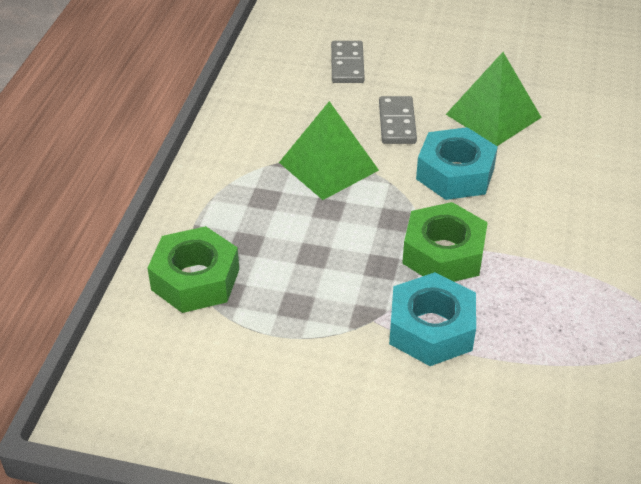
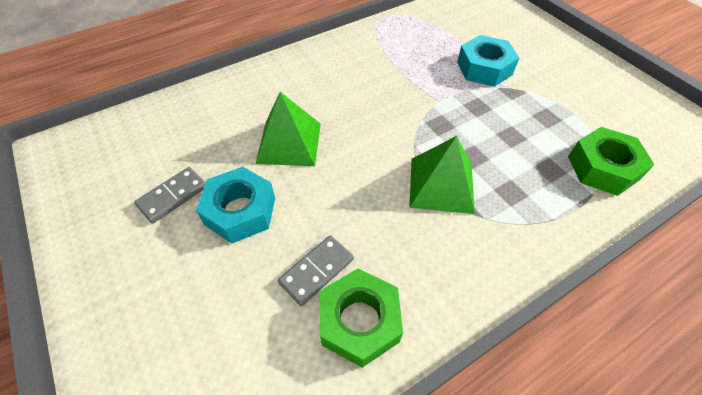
camera: 135 degrees left, 10 degrees up
grey domino [379,96,417,144] -> grey domino moved to [134,167,206,223]
green nut [402,202,488,282] -> green nut moved to [320,269,403,368]
turquoise nut [416,127,498,200] -> turquoise nut moved to [196,167,275,244]

